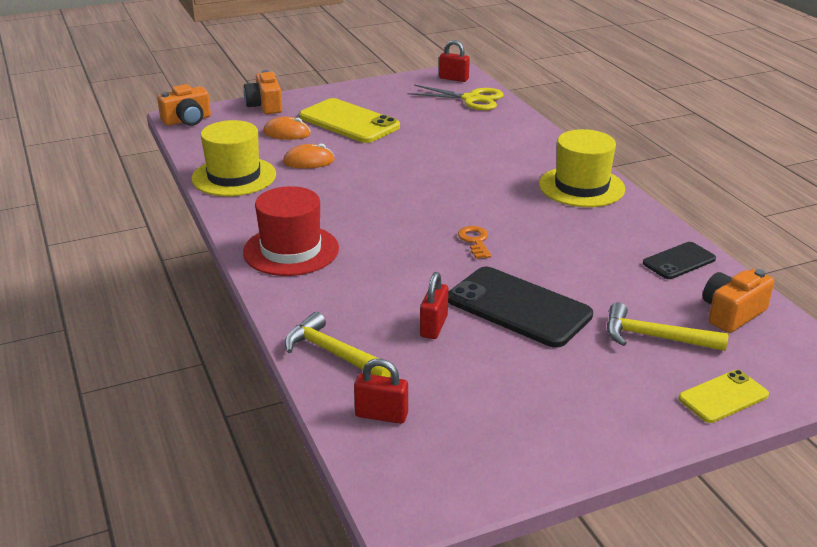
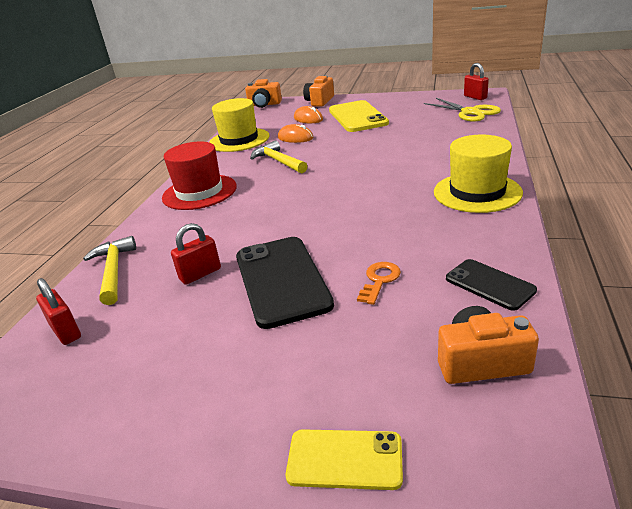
camera: 40 degrees right, 0 degrees up
orange key [458,226,491,259] -> orange key moved to [357,262,401,305]
yellow hammer [607,302,729,351] -> yellow hammer moved to [250,140,307,173]
black phone [643,242,716,279] -> black phone turned 45 degrees clockwise [446,259,537,311]

